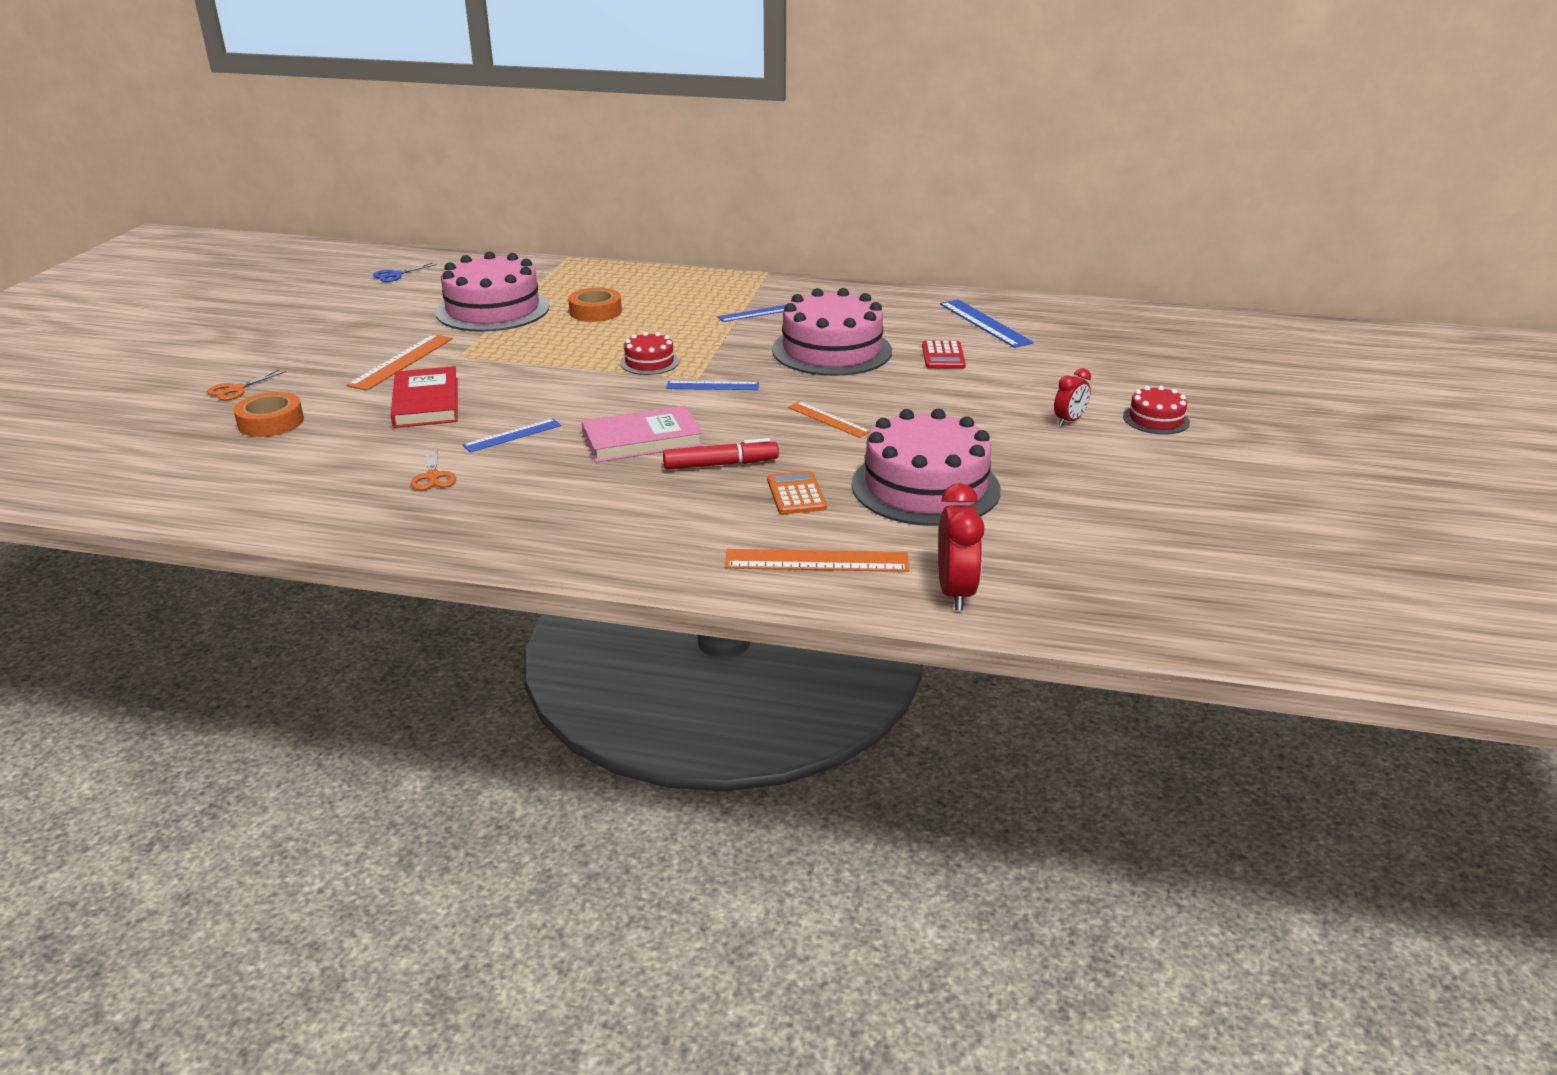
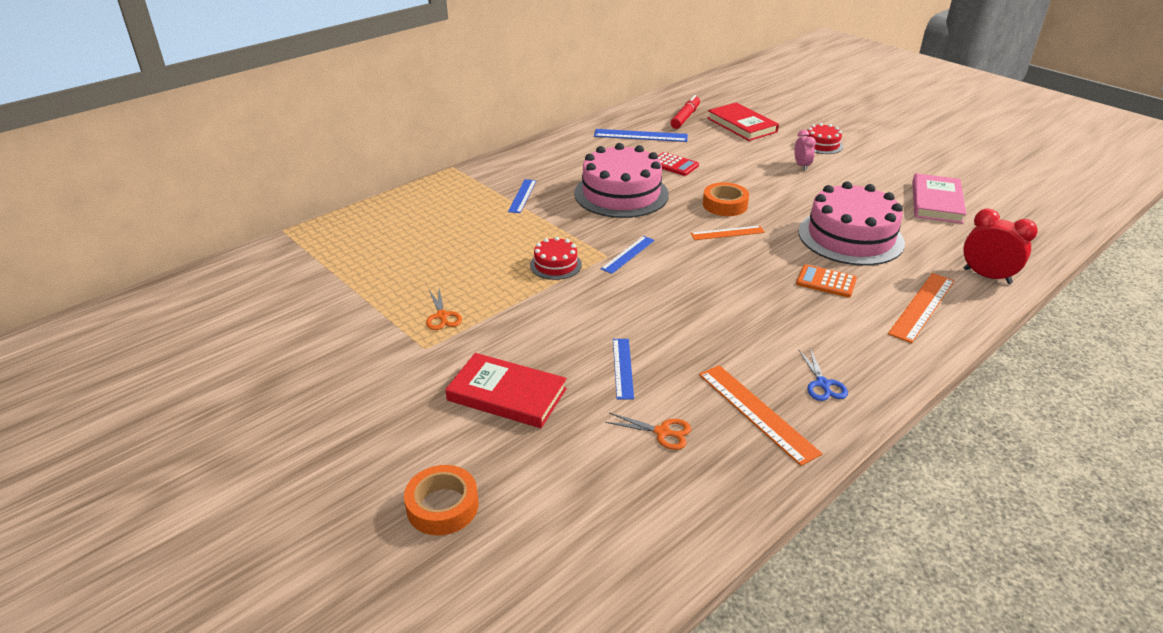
camera: 55 degrees left, 5 degrees up
orange scissors [207,369,286,400] -> orange scissors moved to [426,288,462,330]
orange ruler [346,334,453,391] -> orange ruler moved to [699,365,822,466]
blue scissors [373,263,437,282] -> blue scissors moved to [799,348,848,401]
pink cake [436,251,549,332] -> none
orange tape [568,288,622,322] -> orange tape moved to [703,182,749,216]
pink book [582,405,703,462] -> pink book moved to [912,173,966,224]
red marker [663,438,779,470] -> red marker moved to [671,95,700,129]
red clock [1054,368,1091,426] -> pink clock [794,130,816,171]
none -> red book [707,102,779,141]

